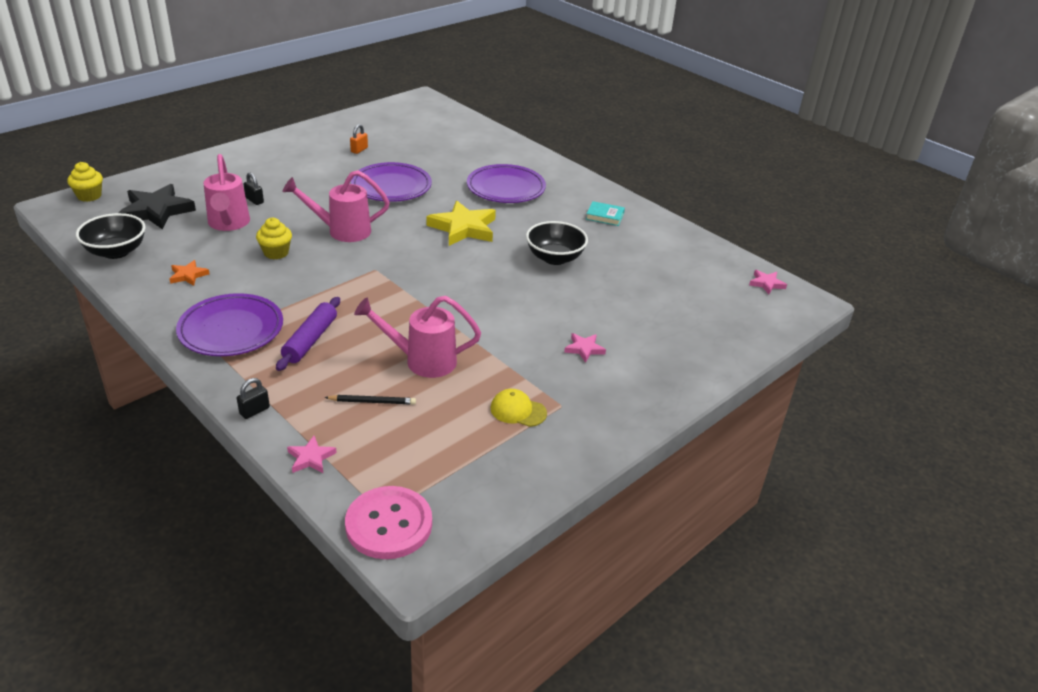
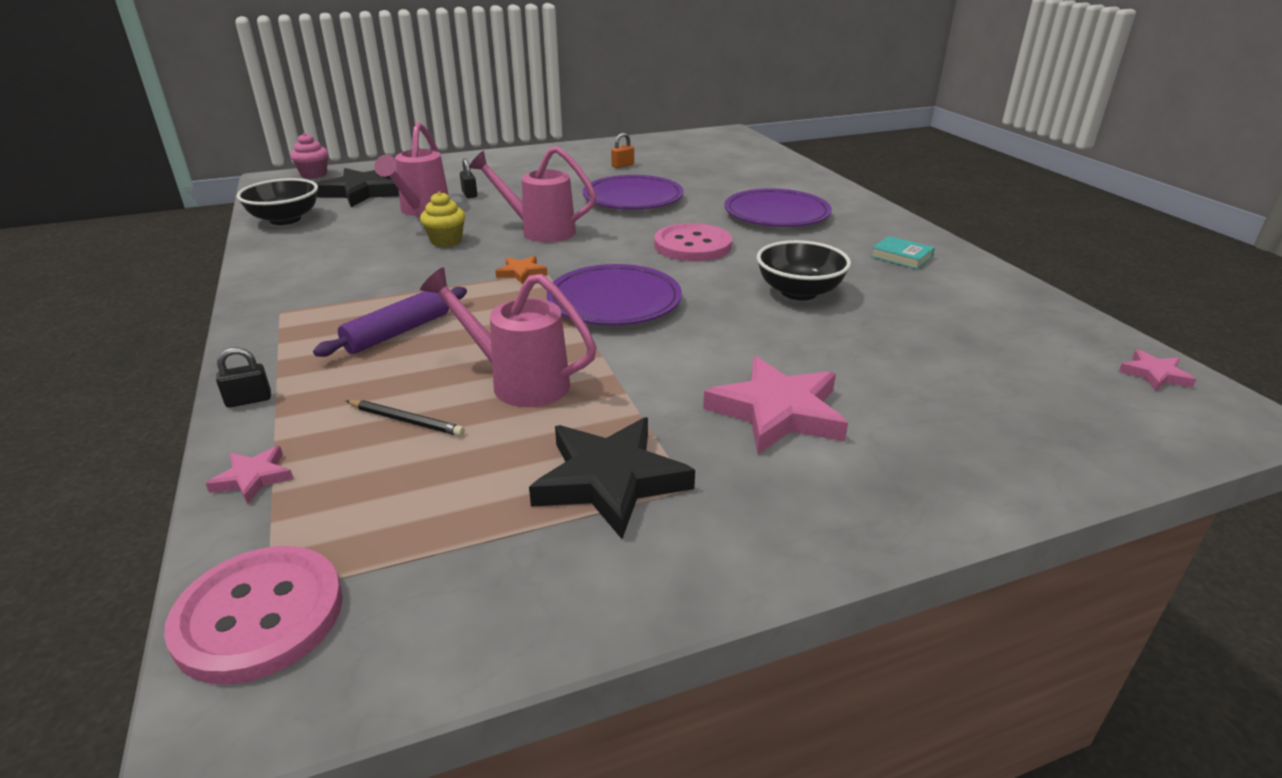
camera: 25 degrees right, 5 degrees down
yellow cupcake [67,162,103,202] -> pink cupcake [290,133,328,179]
orange star [170,260,209,286] -> orange star moved to [496,256,547,284]
purple plate [176,293,283,356] -> purple plate moved to [547,264,682,325]
yellow star [427,200,496,246] -> pink button [654,223,732,262]
yellow cap [491,389,547,427] -> black star [529,417,695,539]
pink star [564,333,606,363] -> pink star [703,356,848,454], size x2.06

